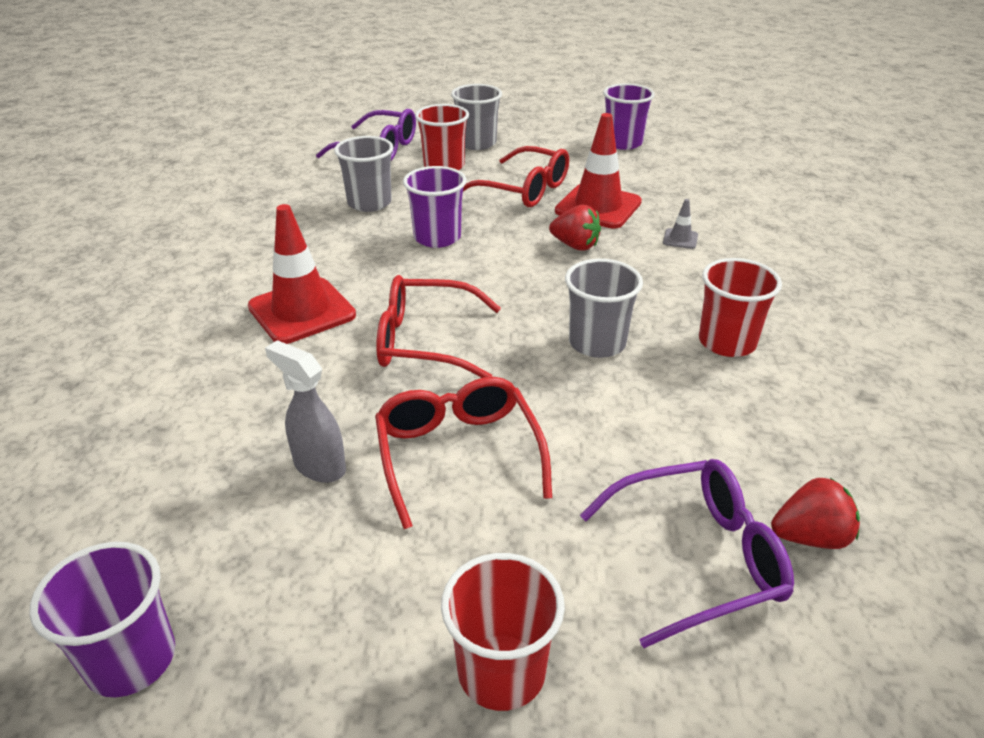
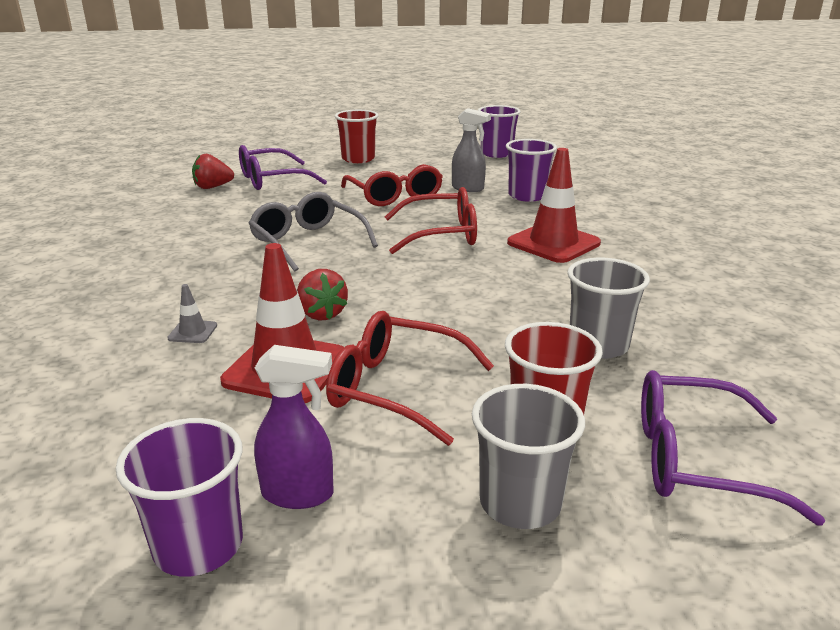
camera: 170 degrees right, 10 degrees down
purple cup [403,166,467,248] -> purple cup moved to [506,139,557,202]
red strawberry [549,205,601,250] -> red strawberry turned 135 degrees counterclockwise [297,269,348,321]
grey cup [565,259,643,358] -> grey glasses [249,192,378,272]
red cup [699,258,782,357] -> none
none -> purple spray bottle [254,345,333,509]

